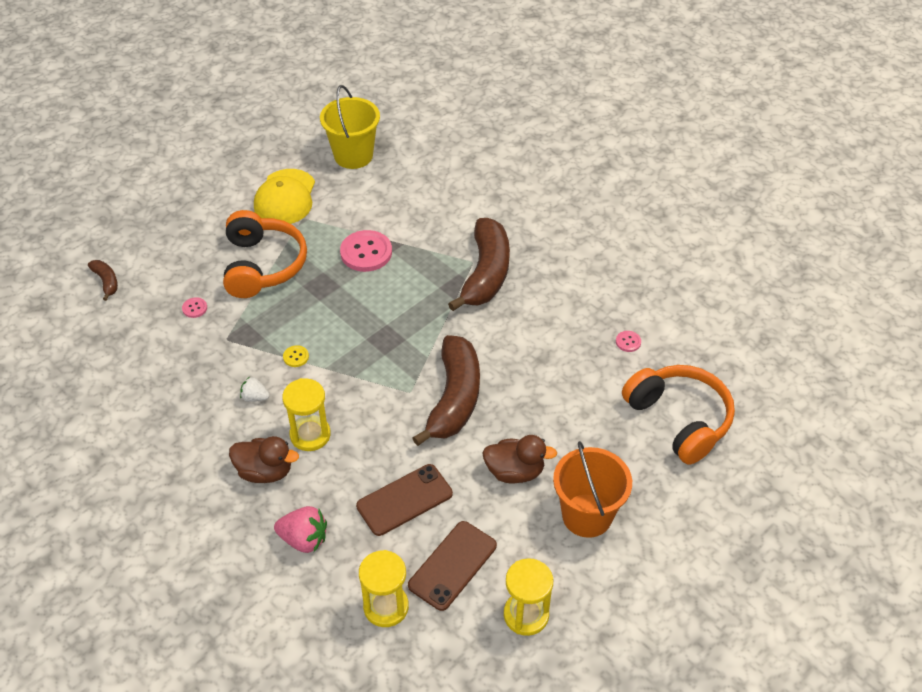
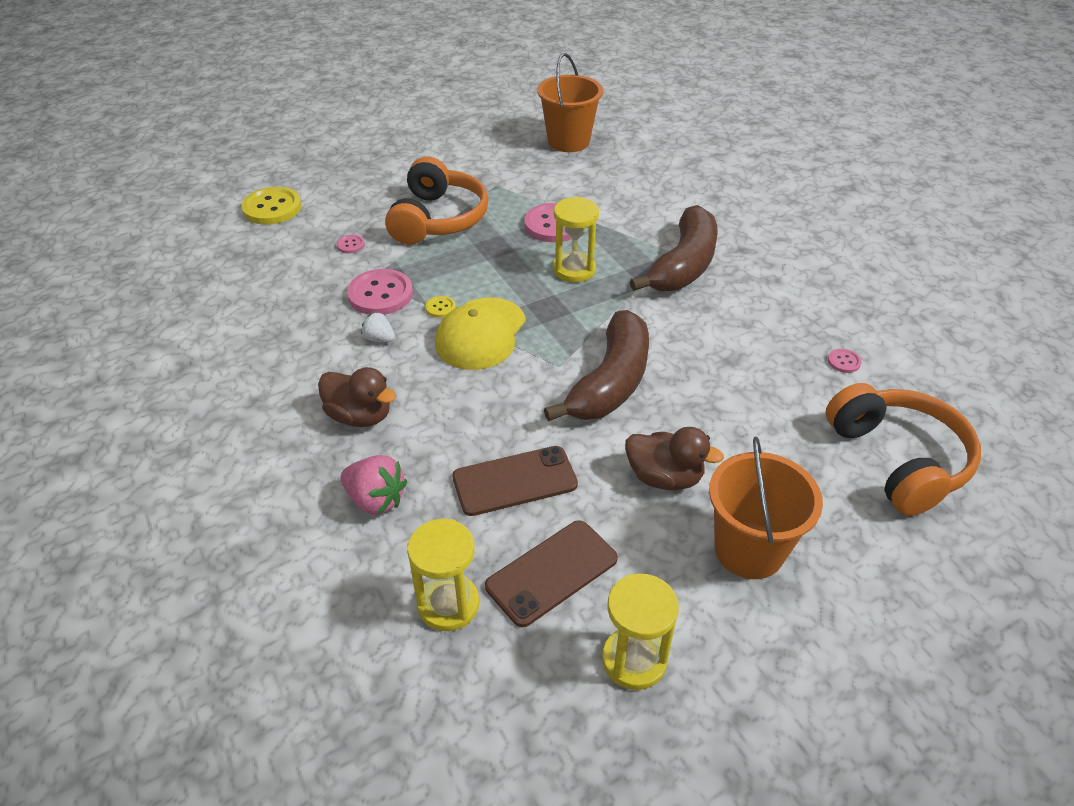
camera: 15 degrees right, 5 degrees down
brown banana [88,260,118,301] -> yellow button [241,187,301,224]
yellow cap [254,169,315,224] -> yellow cap moved to [435,298,526,370]
yellow hourglass [282,378,331,451] -> yellow hourglass moved to [553,197,599,282]
yellow bucket [320,85,380,169] -> orange bucket [537,53,603,152]
none -> pink button [347,269,413,315]

